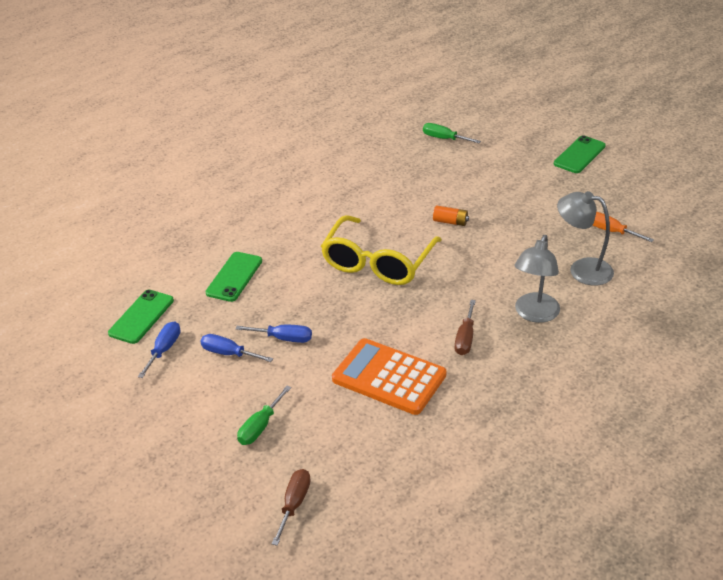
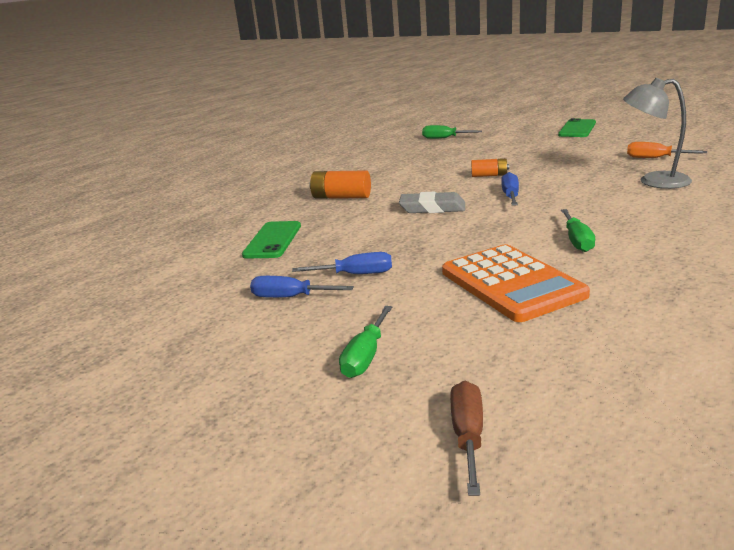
camera: 10 degrees left, 15 degrees down
green phone [108,290,174,344] -> none
blue screwdriver [138,321,180,378] -> blue screwdriver moved to [501,172,519,206]
yellow glasses [321,215,442,285] -> grey eraser [399,192,465,213]
orange calculator [332,338,446,415] -> orange calculator turned 135 degrees counterclockwise [442,244,590,322]
brown screwdriver [455,300,476,355] -> green screwdriver [561,209,595,252]
grey lamp [514,235,560,323] -> none
none -> orange battery [309,170,371,199]

